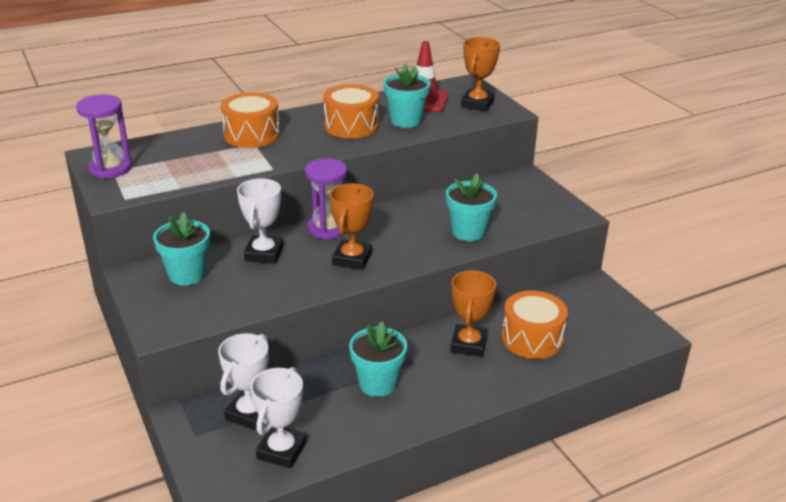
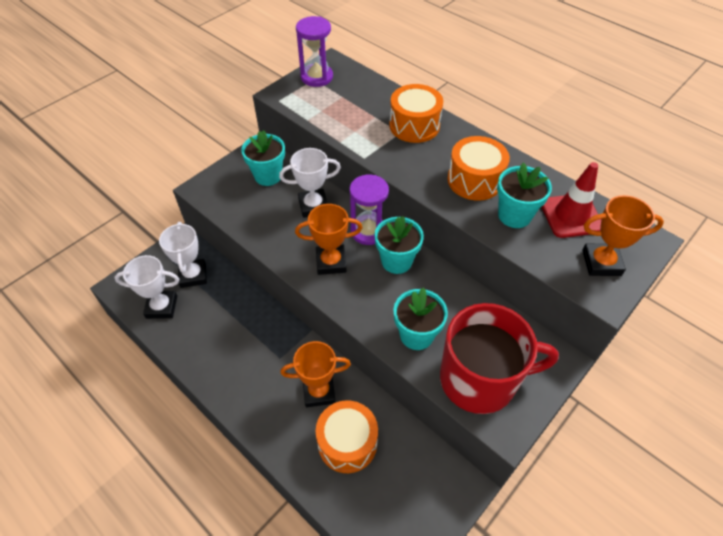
camera: 70 degrees right, 20 degrees up
white trophy [218,333,269,430] -> white trophy turned 75 degrees clockwise [159,222,207,288]
turquoise flower pot [349,322,407,397] -> turquoise flower pot moved to [375,216,424,274]
none -> red mug [440,303,559,414]

